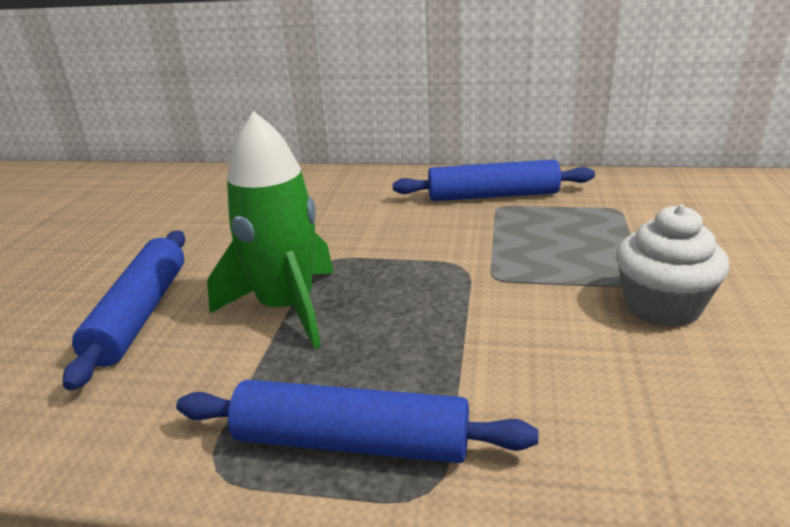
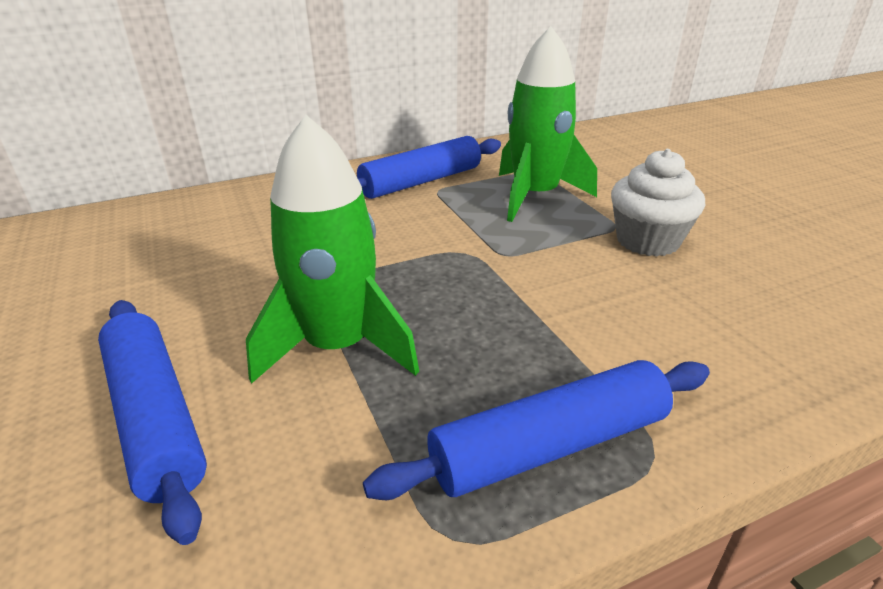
camera: 35 degrees left, 5 degrees up
none -> green rocket [499,26,597,222]

